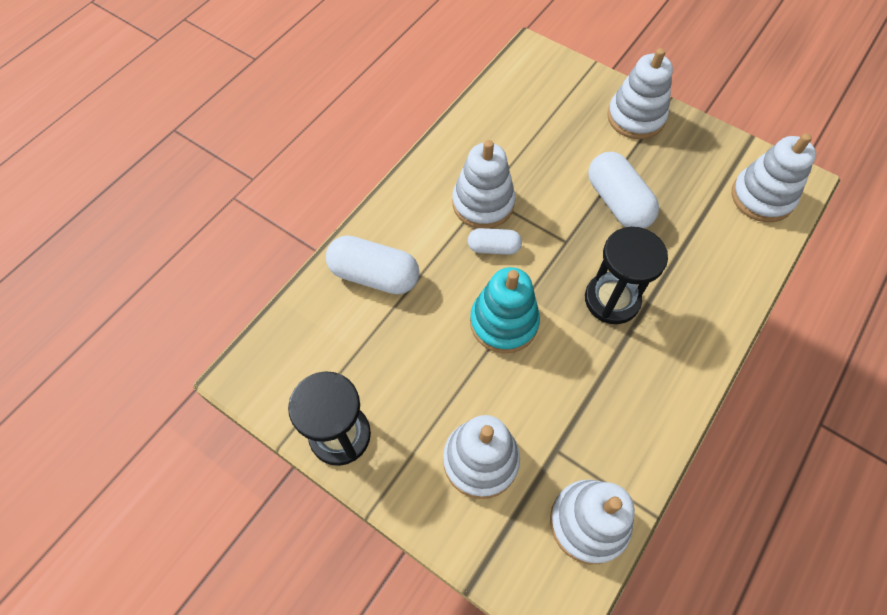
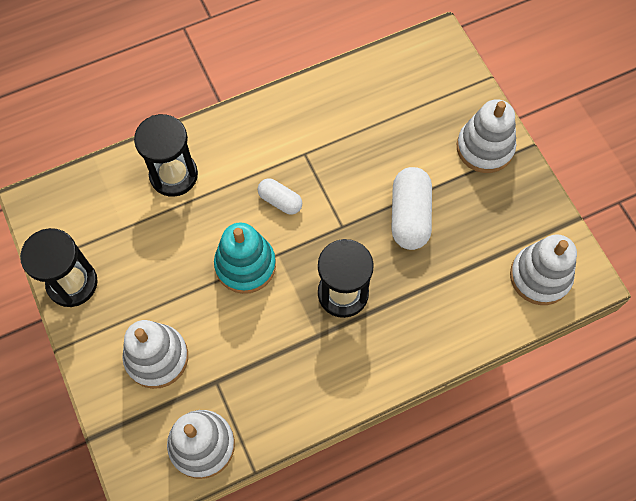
camera: 30 degrees right, 5 degrees up
white capsule [326,235,420,295] -> black hourglass [134,114,198,197]
white stacking toy [452,140,515,229] -> none

